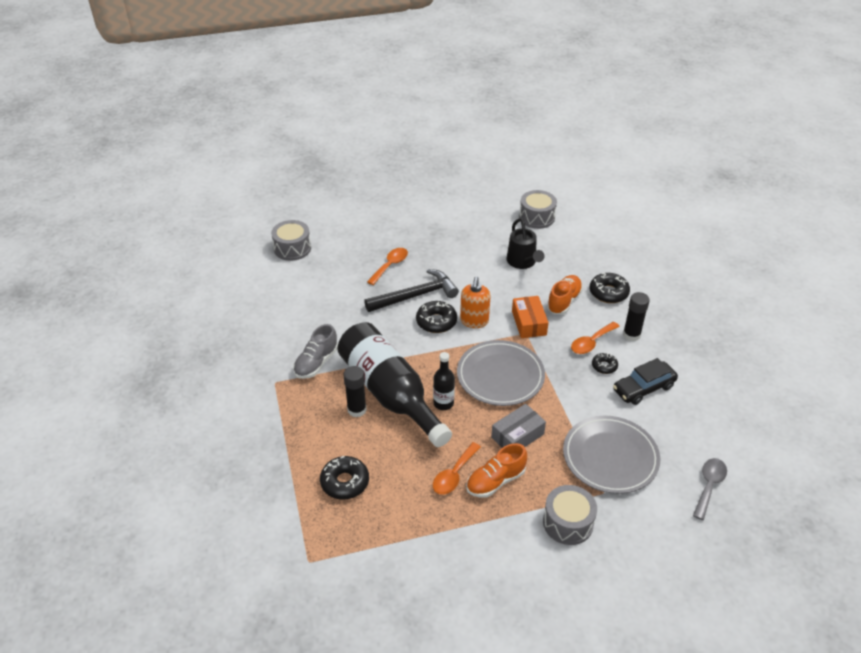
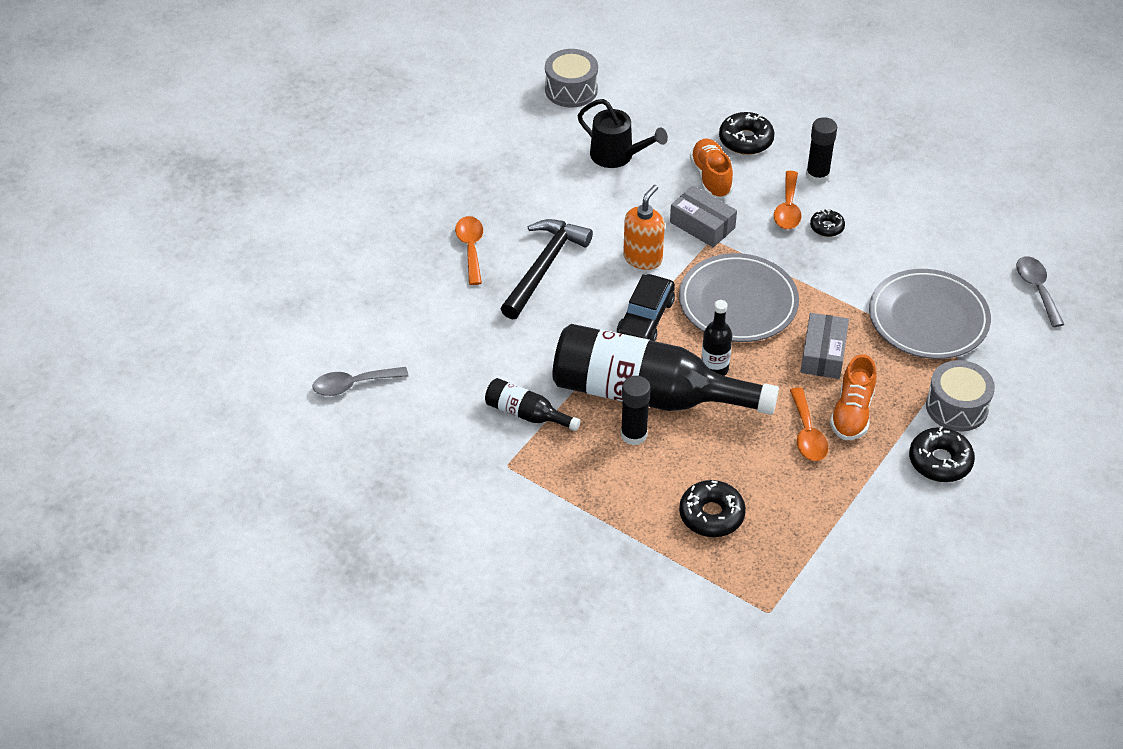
camera: 40 degrees left, 5 degrees up
grey drum [271,220,311,261] -> none
grey shoe [293,324,338,379] -> black bottle [485,378,581,431]
black donut [416,301,457,333] -> black donut moved to [909,426,975,482]
orange soap dispenser [460,276,491,328] -> orange soap dispenser turned 120 degrees counterclockwise [623,185,665,270]
orange box [512,296,549,338] -> grey box [670,185,737,247]
black car [613,358,678,405] -> black car moved to [617,274,675,341]
none -> grey spoon [313,367,408,396]

